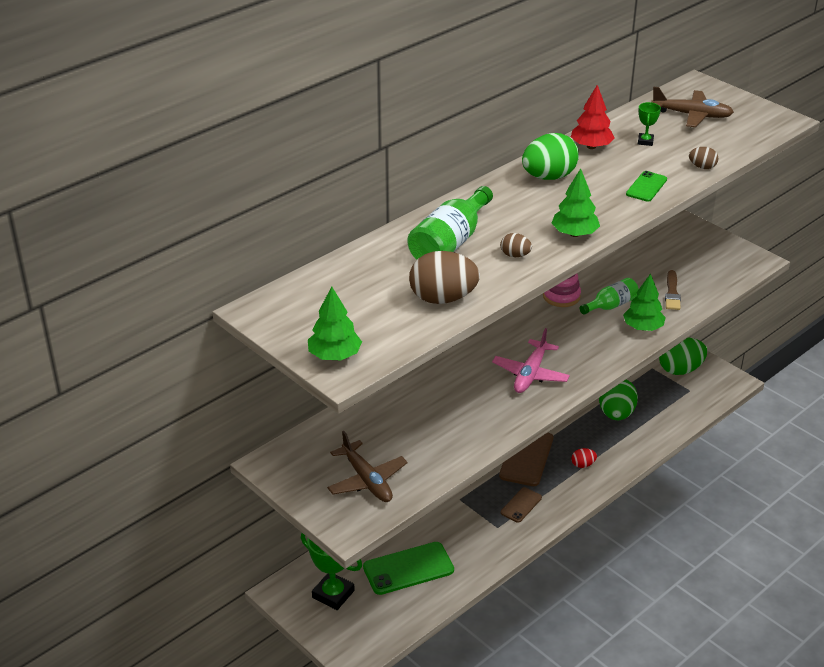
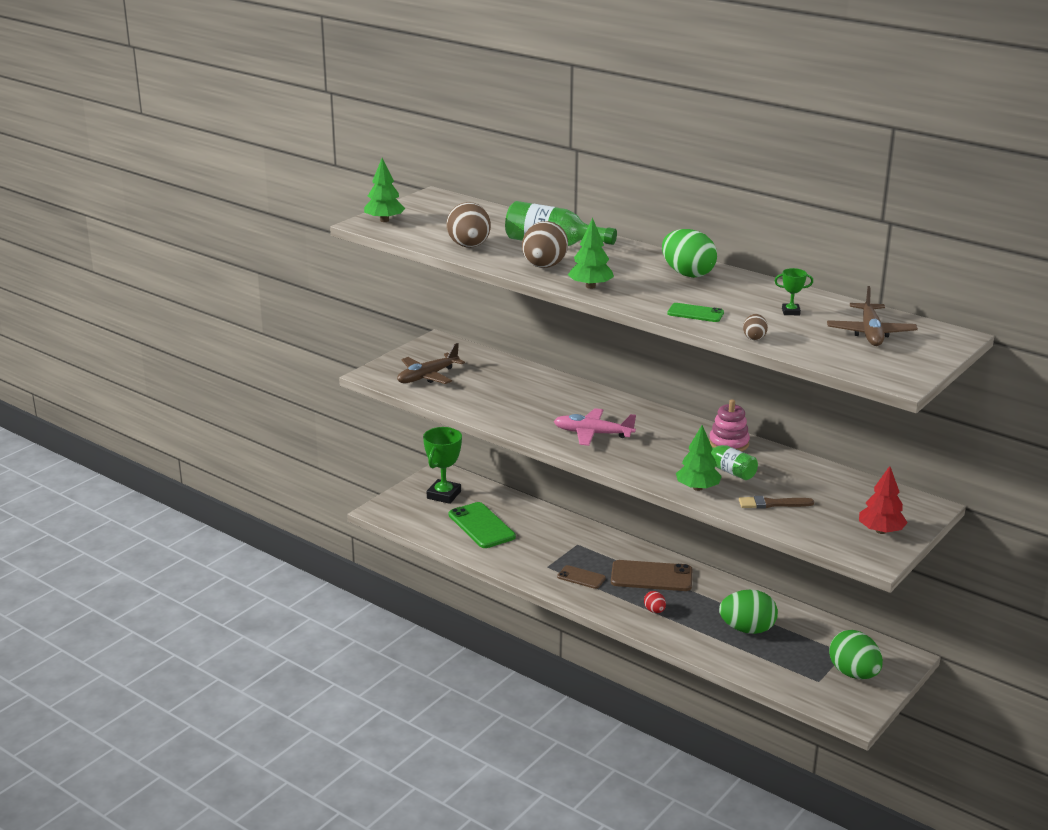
camera: 80 degrees right, 10 degrees down
brown egg [500,233,532,257] -> brown egg [522,221,568,268], size x2.07
red tree [571,85,615,149] -> red tree moved to [859,466,908,534]

